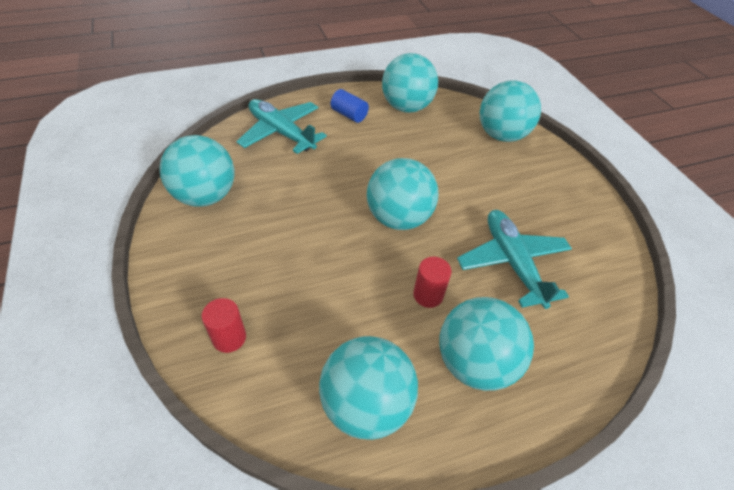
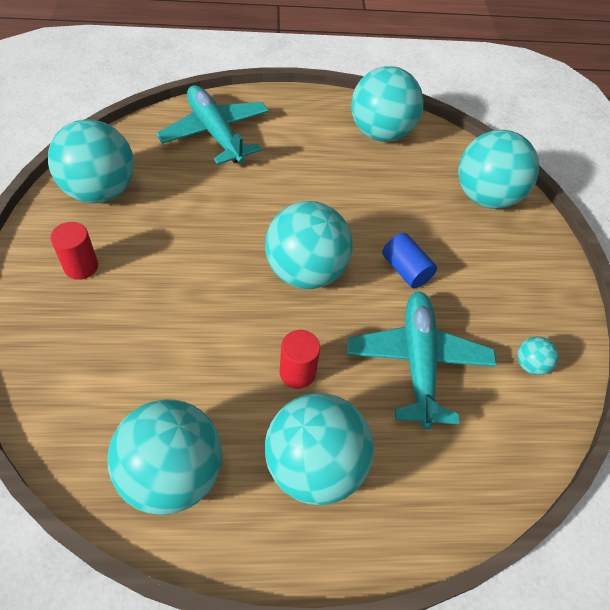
camera: 15 degrees right, 5 degrees up
red cylinder [202,298,246,353] -> red cylinder moved to [50,222,98,280]
blue cylinder [331,89,369,123] -> blue cylinder moved to [382,233,437,289]
none -> turquoise ball [517,336,559,375]

